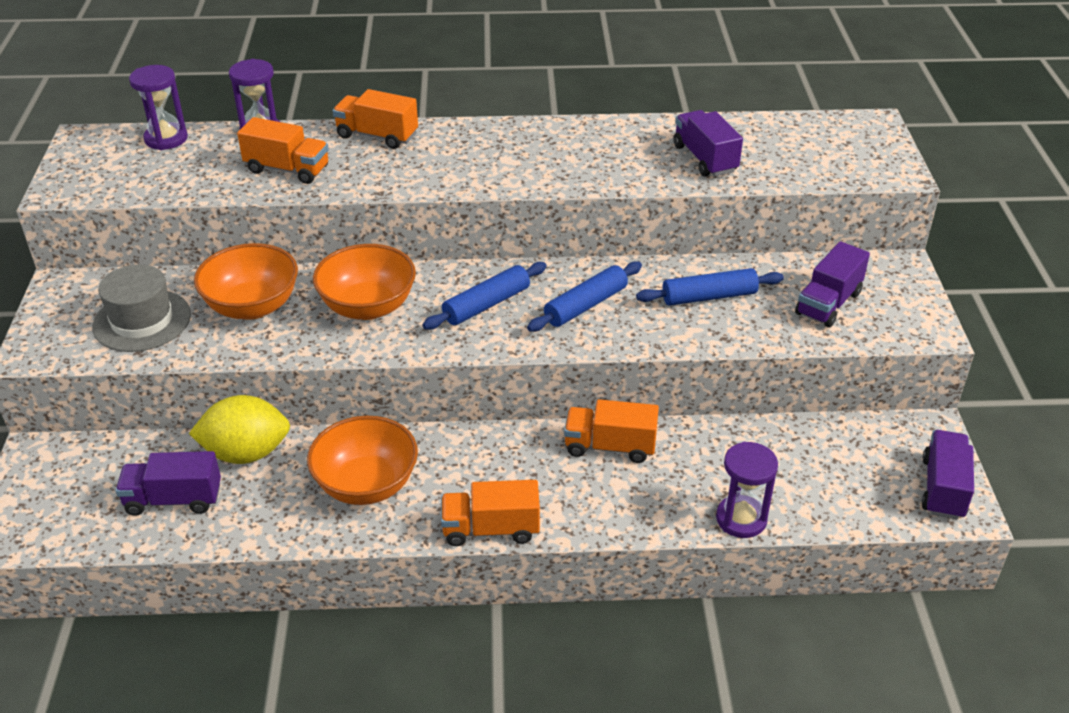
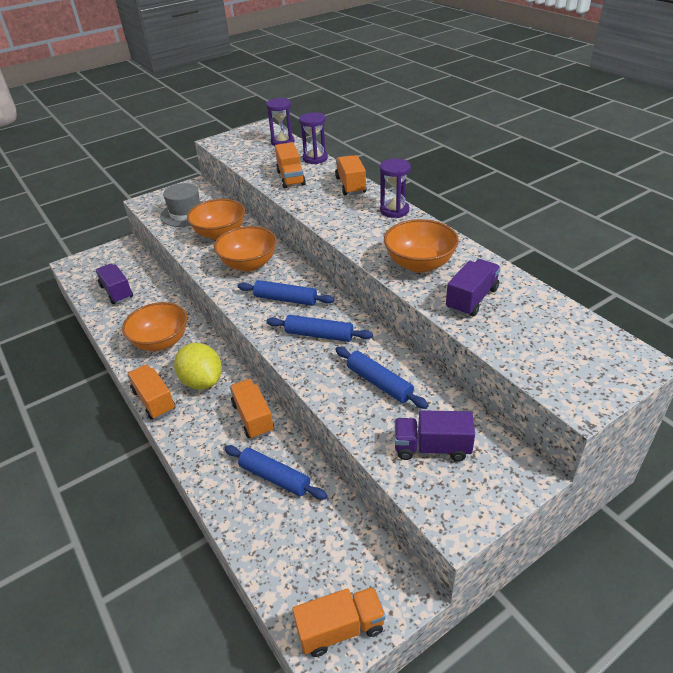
camera: 60 degrees right, 0 degrees up
yellow lemon [189,395,290,464] -> yellow lemon moved to [174,343,222,390]
purple hourglass [716,442,778,538] -> purple hourglass moved to [380,159,411,218]
purple truck [922,430,974,520] -> orange truck [292,587,386,657]
none -> blue rolling pin [224,445,327,500]
none -> orange bowl [384,219,459,273]

